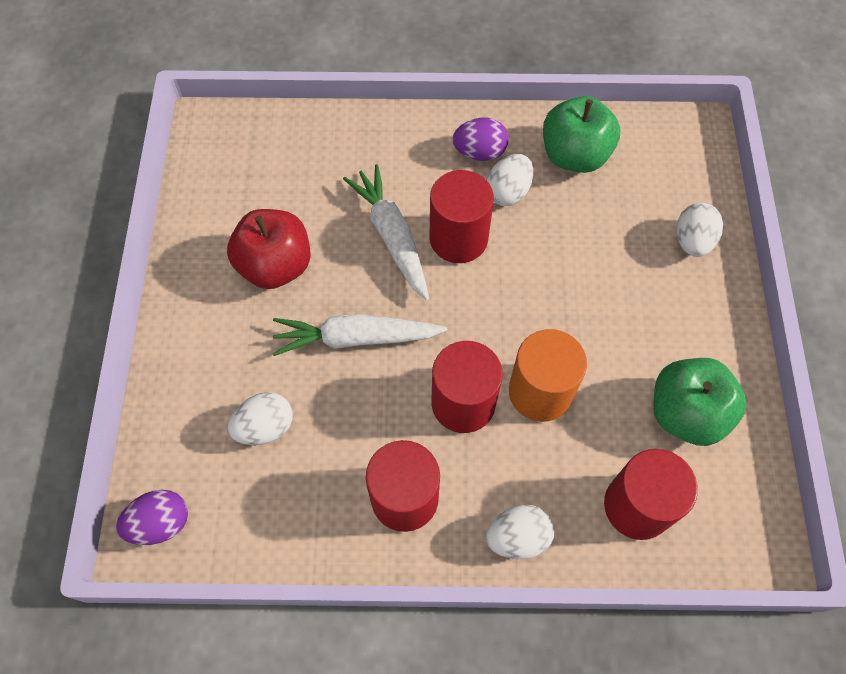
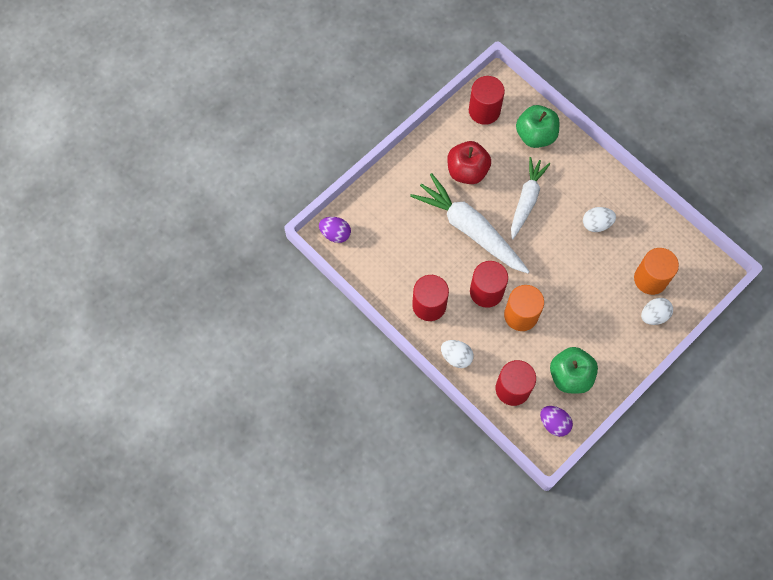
camera: 45 degrees right, 5 degrees up
white egg [228,392,293,445] -> none
white carrot [272,314,448,356] -> white carrot [410,173,530,273], size x1.53
red cylinder [430,170,494,263] -> red cylinder moved to [469,76,505,125]
purple egg [453,118,509,161] -> purple egg moved to [540,406,573,437]
green apple [543,96,620,173] -> green apple moved to [516,105,559,148]
none -> orange cylinder [634,248,679,295]

